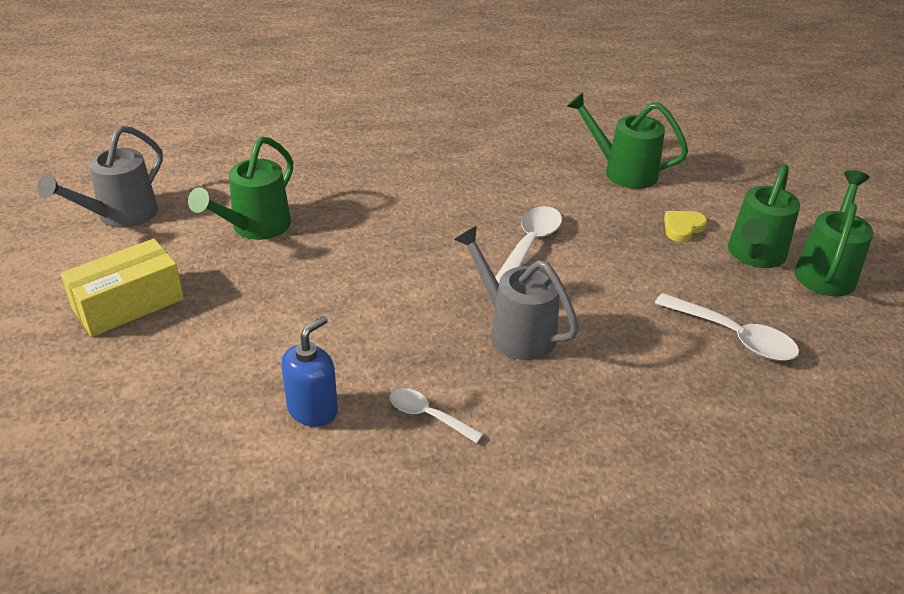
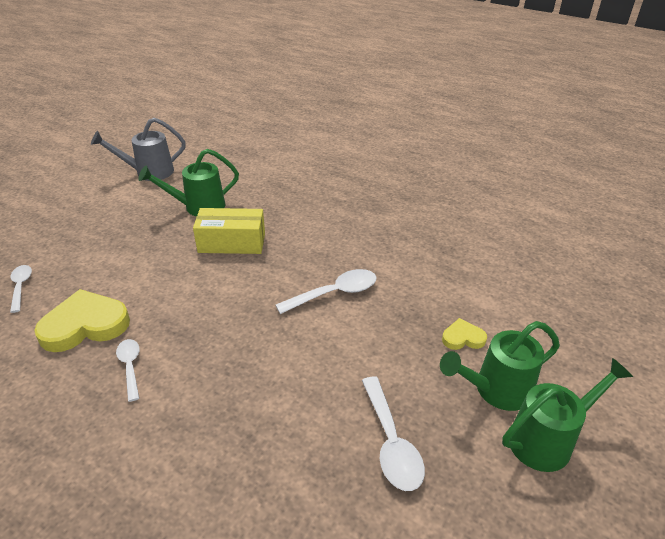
camera: 40 degrees right, 0 degrees up
yellow box [61,239,184,337] -> yellow box moved to [193,208,265,254]
blue soap dispenser [281,316,338,427] -> yellow heart [34,289,130,352]
grey watering can [454,226,579,360] -> none
green watering can [566,92,688,189] -> none
none -> white spoon [10,265,32,313]

